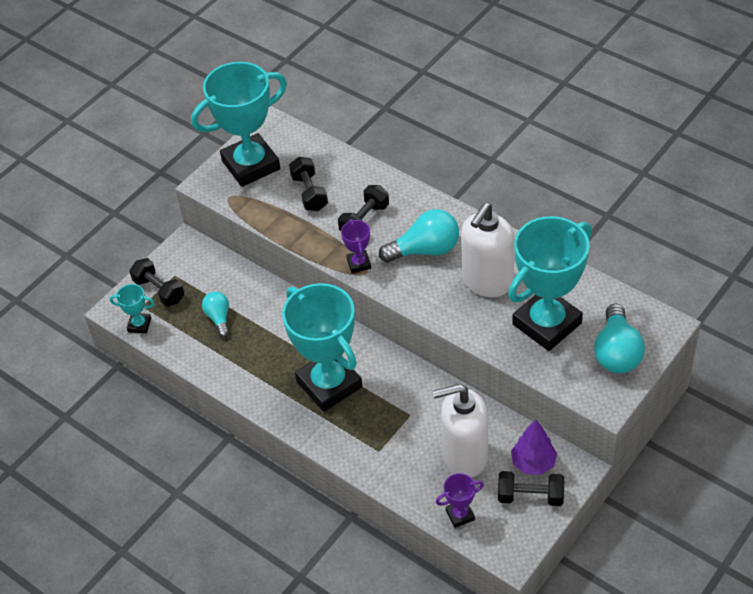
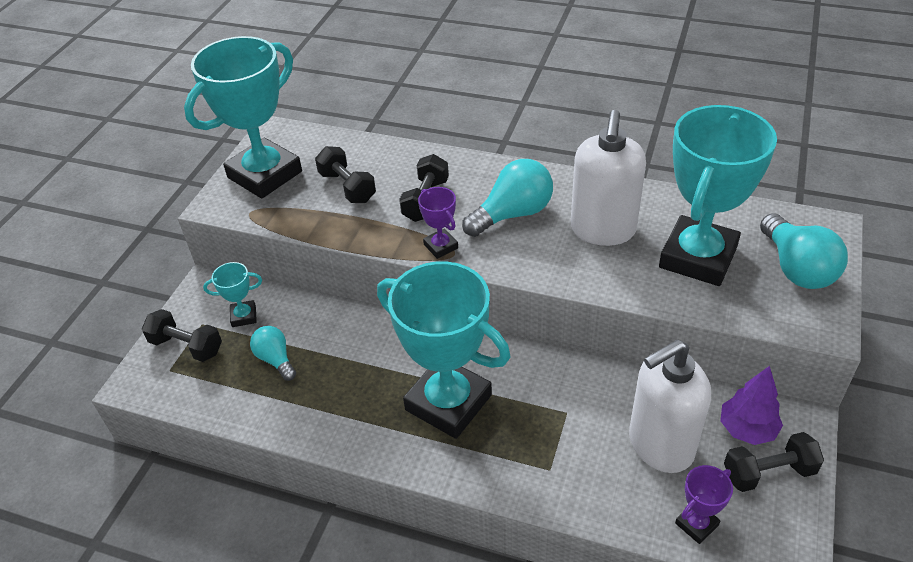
camera: 20 degrees left, 5 degrees down
turquoise trophy [110,284,155,333] -> turquoise trophy moved to [203,262,262,327]

